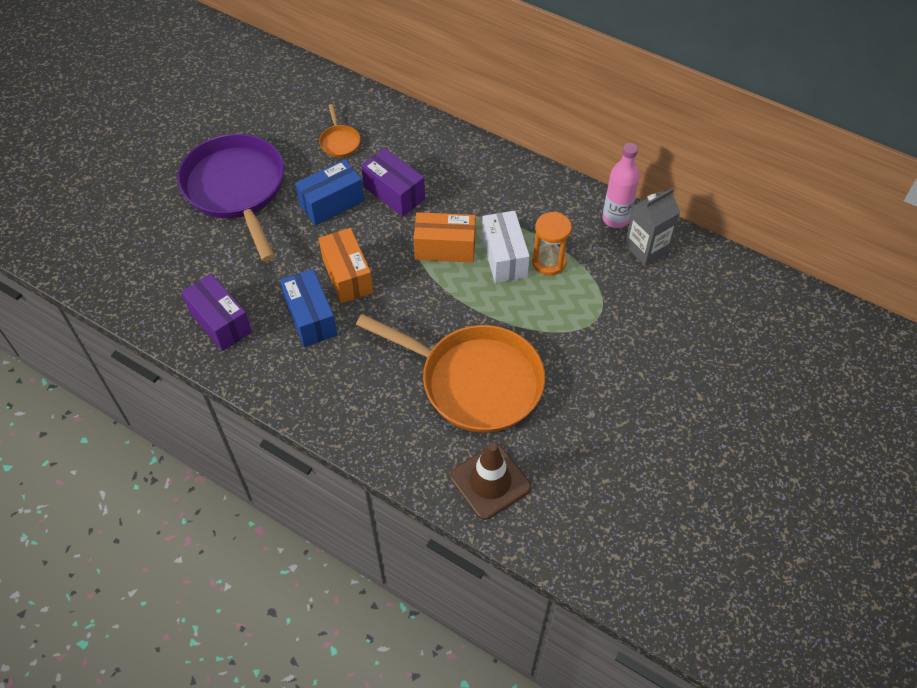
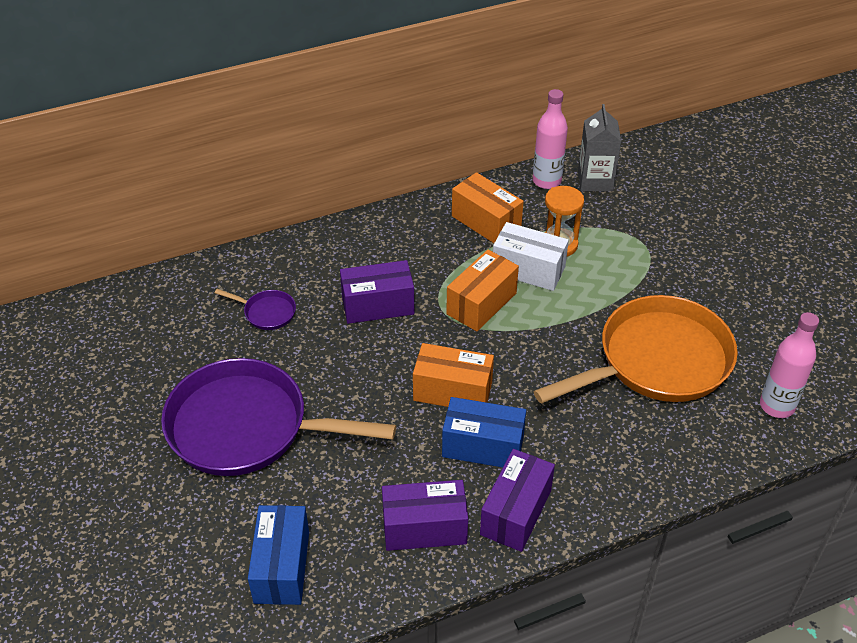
camera: 55 degrees left, 10 degrees down
blue box [295,159,364,225] -> blue box moved to [248,505,309,605]
orange pan [319,104,360,157] -> purple pan [215,289,296,330]
brown traffic cone [450,442,531,520] -> pink bottle [760,312,819,418]
none -> orange box [452,172,524,243]
none -> purple box [480,449,555,552]

